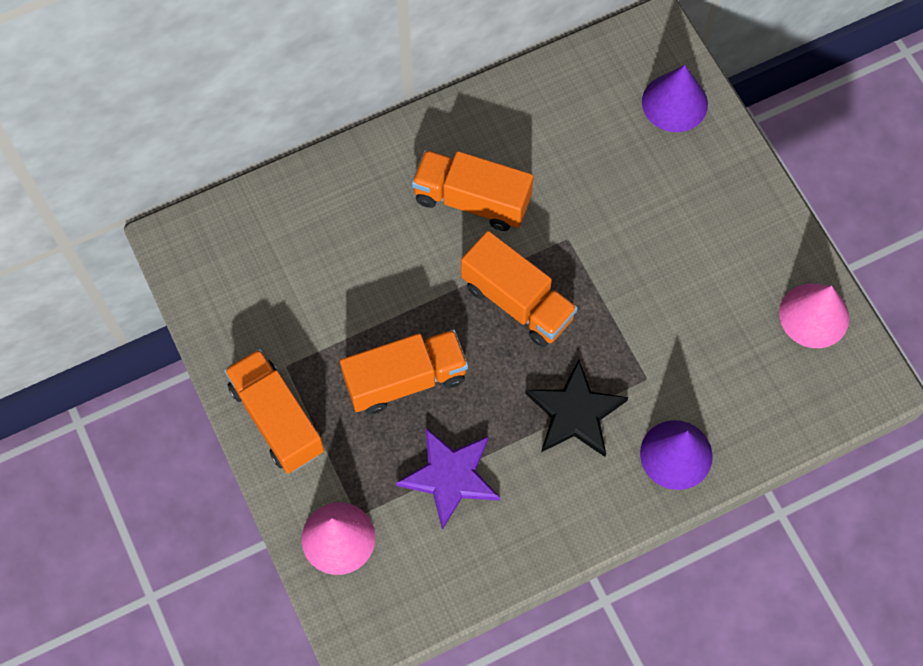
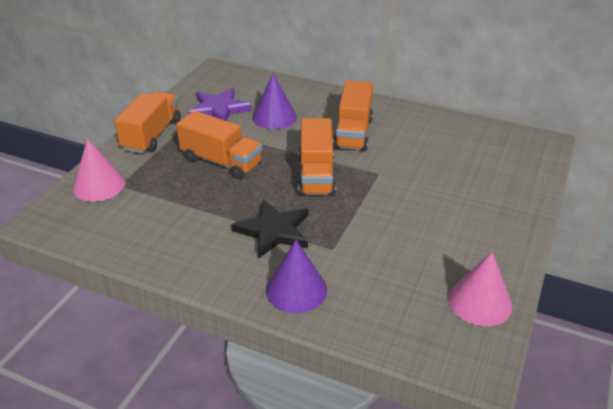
camera: 50 degrees right, 30 degrees down
purple star [396,427,500,530] -> purple star moved to [188,88,252,121]
orange truck [412,150,534,231] -> orange truck turned 150 degrees counterclockwise [333,80,373,152]
purple cone [642,65,708,132] -> purple cone moved to [252,74,297,129]

